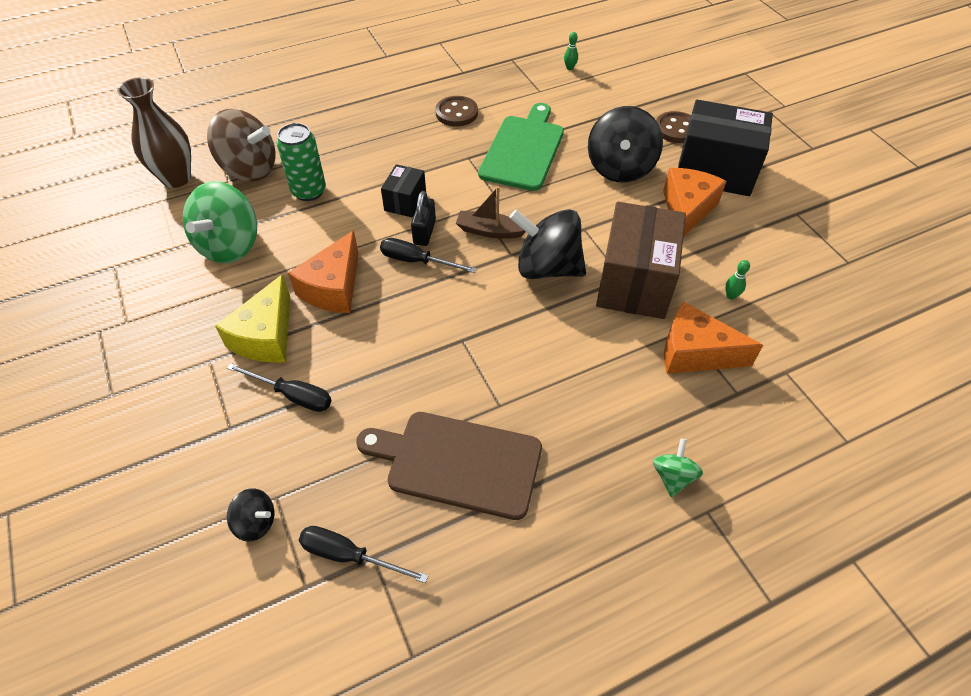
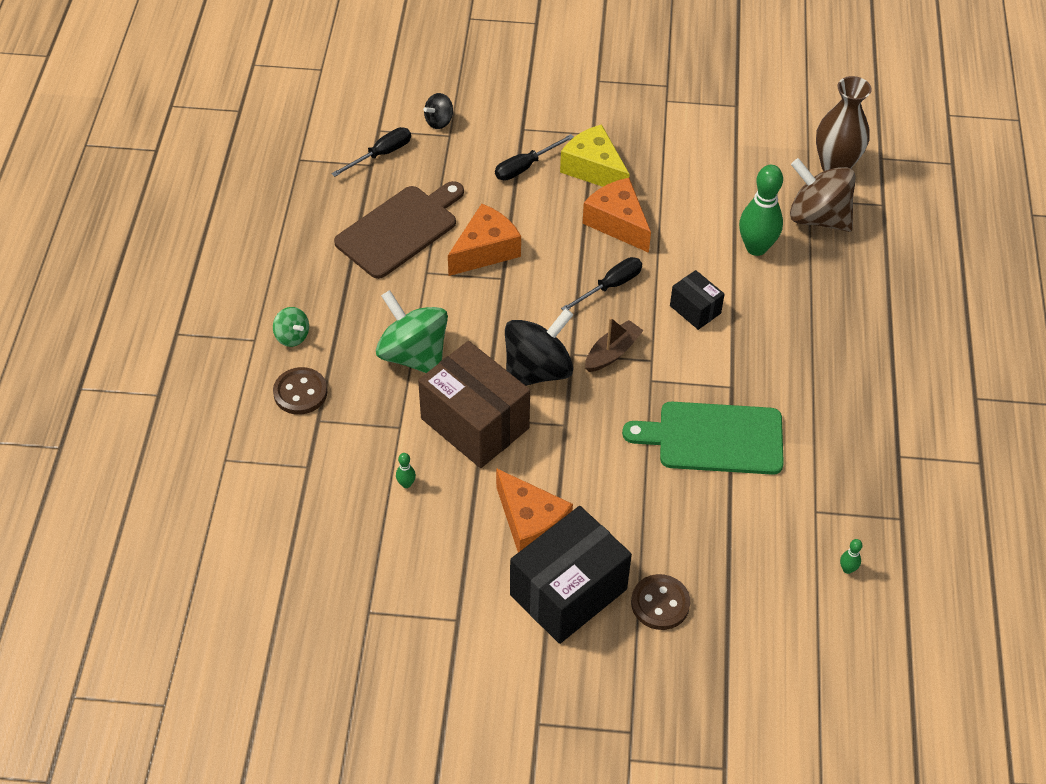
camera: 120 degrees right, 0 degrees up
green spinning top [183,181,257,263] -> green spinning top moved to [376,290,448,373]
brown spinning top [207,109,276,181] -> brown spinning top turned 75 degrees clockwise [790,158,855,232]
green can [277,123,326,201] -> green bowling pin [739,165,783,256]
black padlock [411,191,436,246] -> none
brown button [435,96,478,127] -> brown button moved to [273,367,327,415]
green cutting board [478,103,564,191] -> green cutting board turned 135 degrees clockwise [622,402,784,475]
black spinning top [588,106,663,183] -> none
orange cheese [664,301,763,374] -> orange cheese moved to [448,204,521,276]

